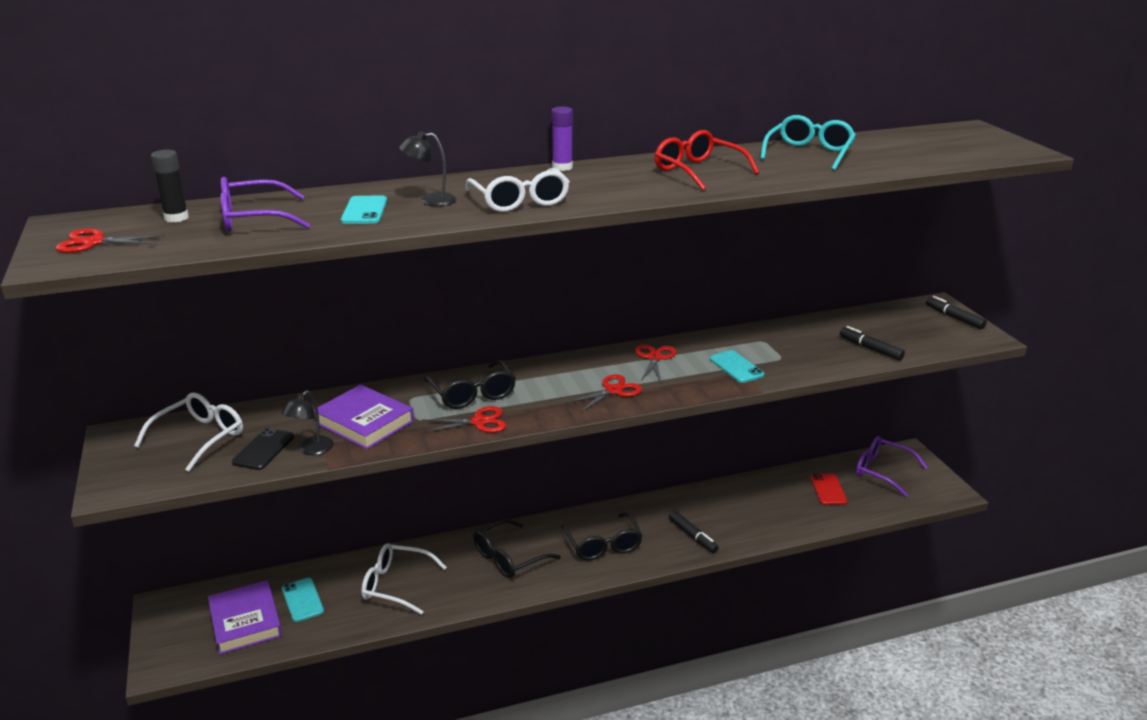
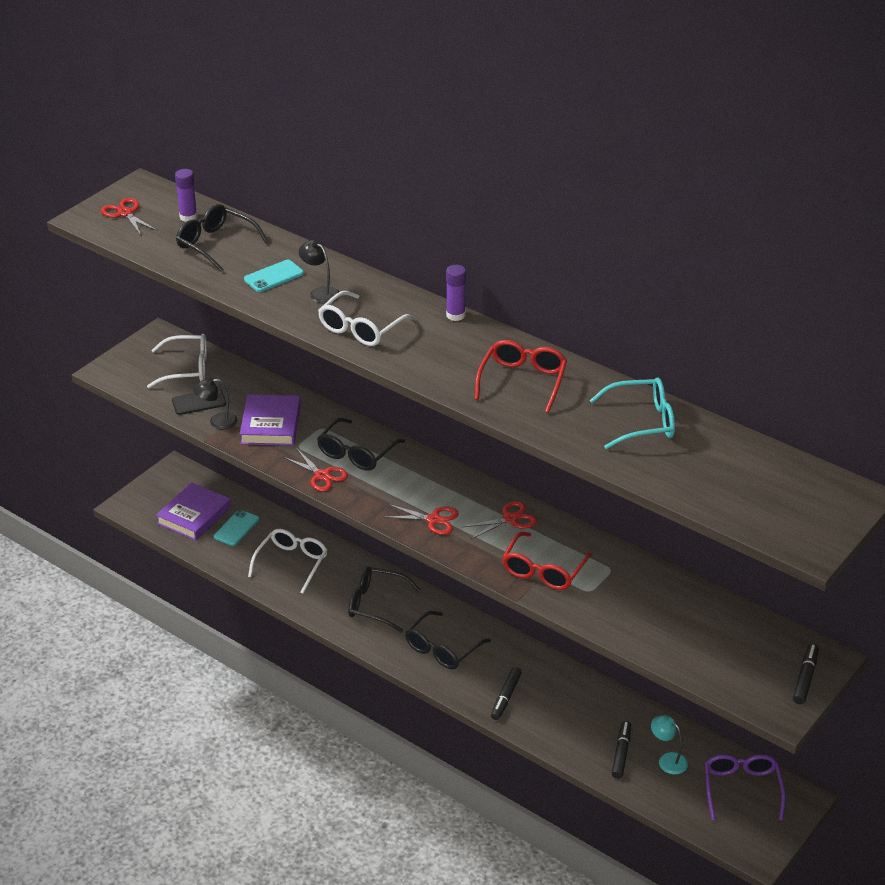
camera: 55 degrees right, 10 degrees up
black glue stick [151,150,189,222] -> purple glue stick [175,169,198,222]
purple glasses [220,177,310,232] -> black glasses [176,204,268,272]
white glasses [361,543,447,615] -> white glasses turned 45 degrees clockwise [248,529,328,594]
turquoise phone [710,350,764,383] -> red glasses [502,532,593,590]
red phone [810,474,847,505] -> turquoise lamp [651,715,688,775]
black marker [840,326,905,361] -> black marker moved to [612,721,631,779]

